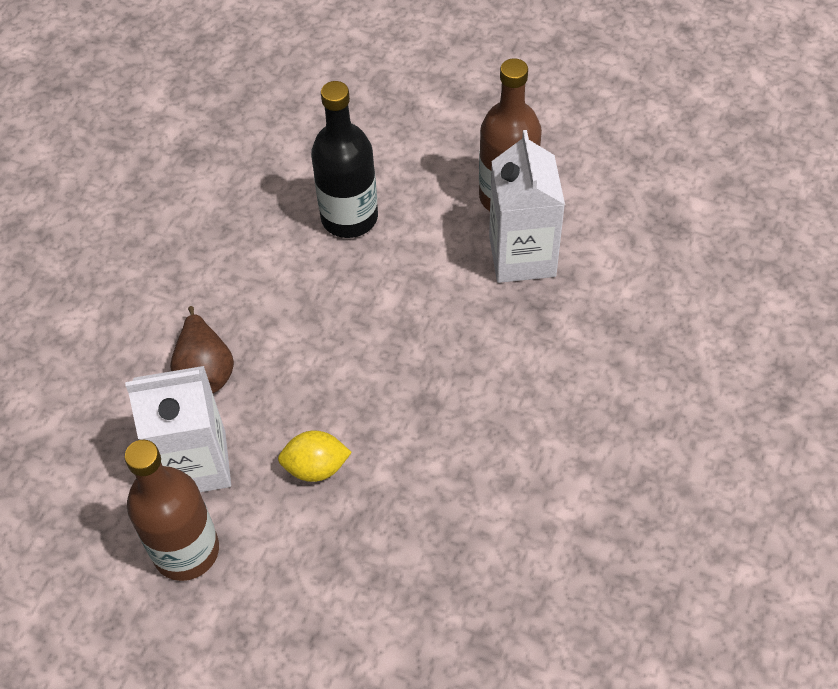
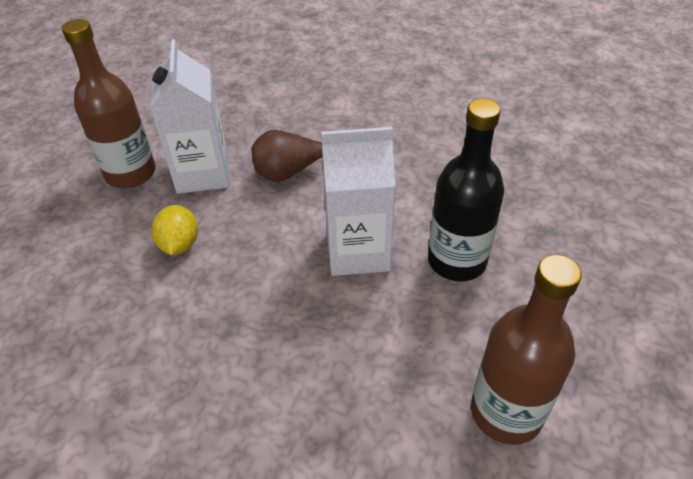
camera: 90 degrees right, 10 degrees down
white carton [489,130,565,283] -> white carton moved to [321,127,396,276]

